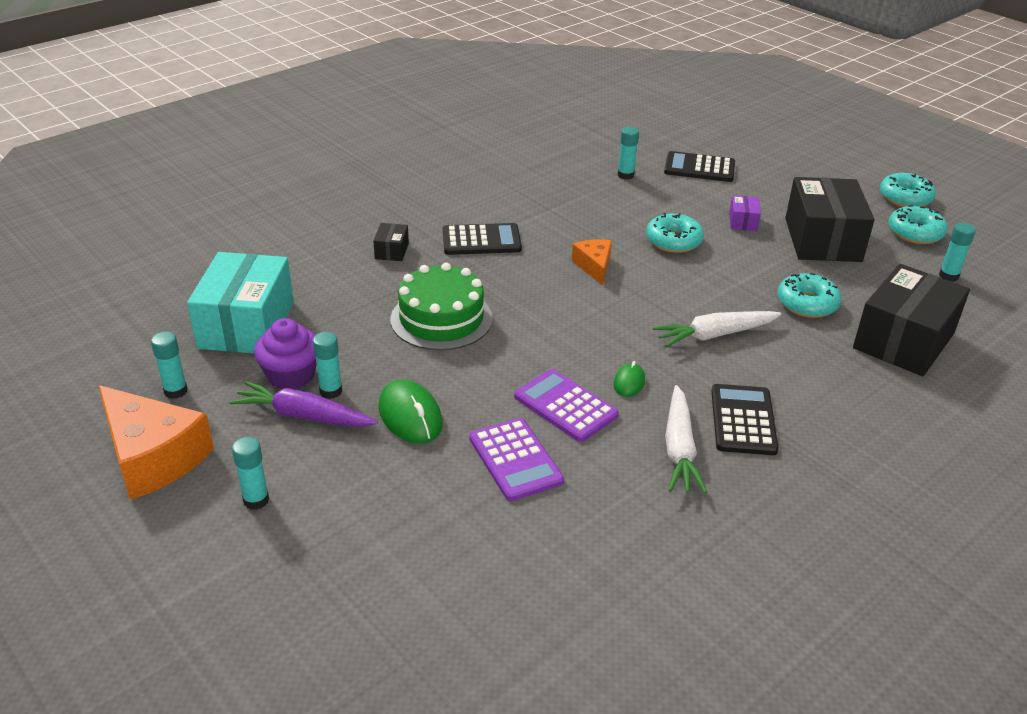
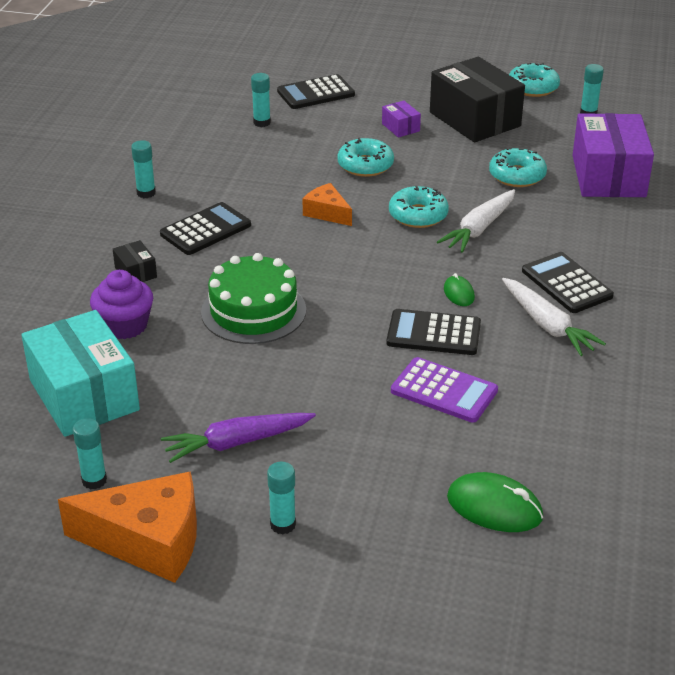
camera: 35 degrees left, 0 degrees up
purple cupcake [254,318,317,389] -> purple cupcake moved to [90,270,153,339]
turquoise glue stick [313,332,342,399] -> turquoise glue stick moved to [131,140,156,198]
green mouse [378,379,443,444] -> green mouse moved to [447,472,543,532]
purple calculator [514,369,619,442] -> black calculator [387,309,481,355]
black box [853,264,970,376] -> purple box [573,113,654,197]
turquoise donut [880,173,936,207] -> turquoise donut moved to [389,186,449,228]

